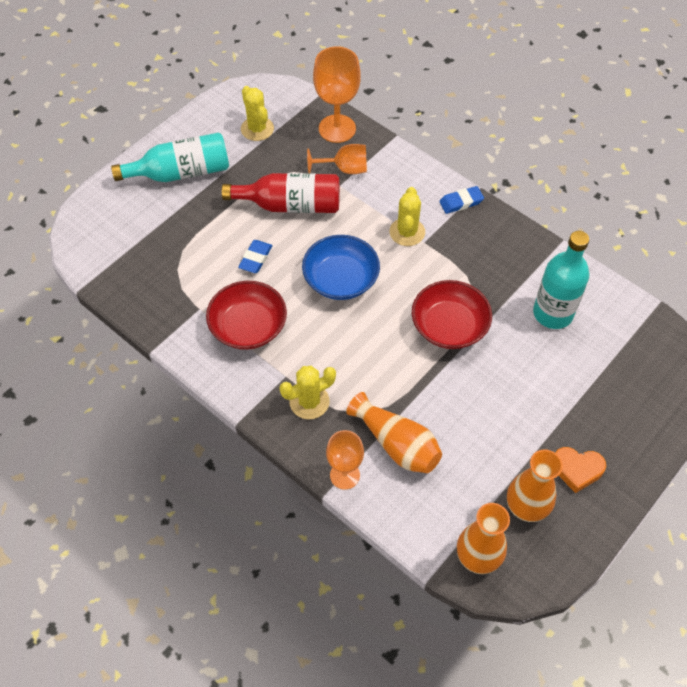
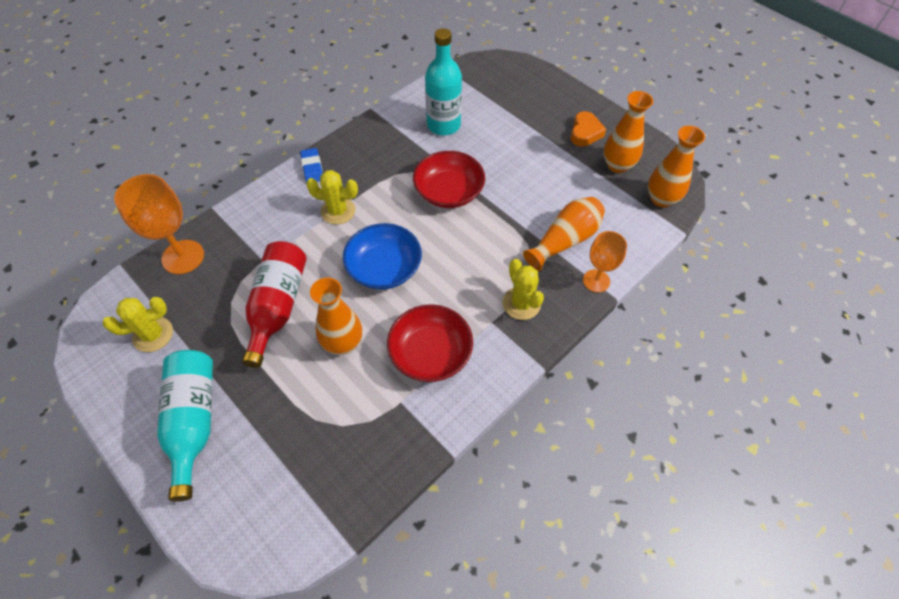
camera: 85 degrees left, 0 degrees up
blue eraser [238,240,273,273] -> orange vase [310,278,362,355]
orange goblet [307,144,367,174] -> none

